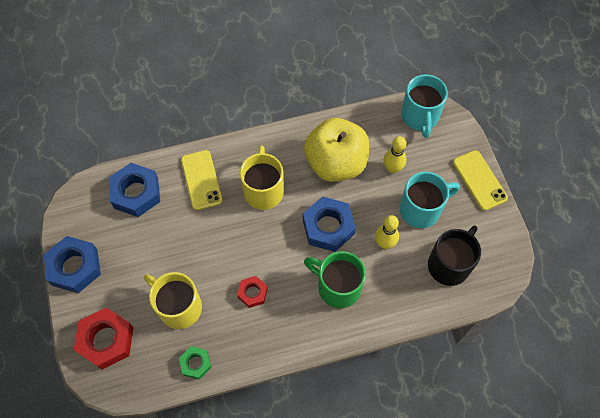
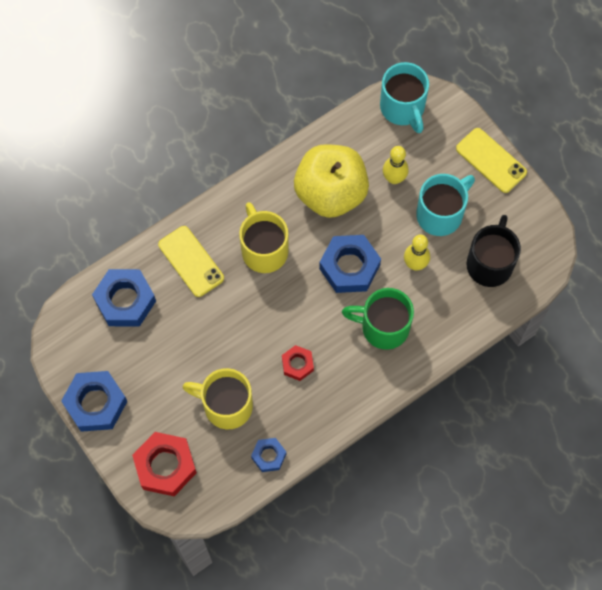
camera: 20 degrees left, 5 degrees up
green nut [179,346,212,379] -> blue nut [251,438,286,472]

